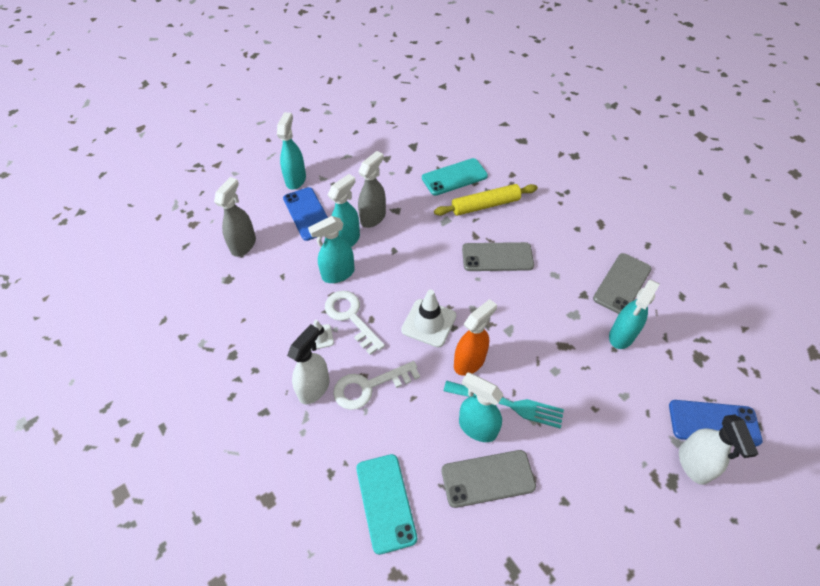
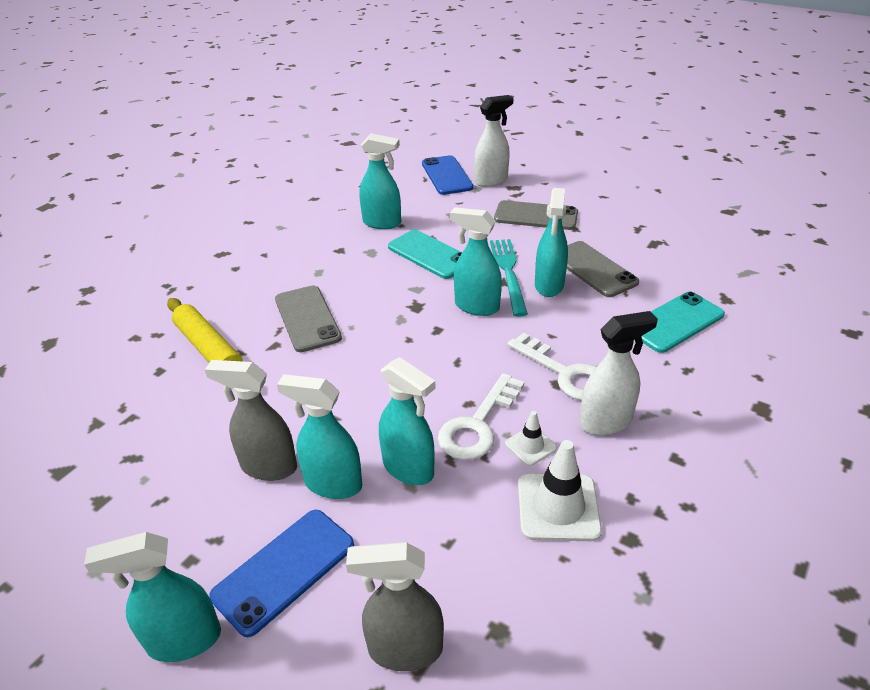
camera: 110 degrees left, 15 degrees down
white spray bottle [287,324,330,404] -> white spray bottle turned 150 degrees clockwise [579,311,658,435]
white traffic cone [401,290,456,347] -> white traffic cone moved to [518,440,602,541]
turquoise phone [422,158,488,196] -> turquoise phone moved to [388,230,462,279]
orange spray bottle [454,299,497,376] -> turquoise spray bottle [450,207,502,316]
grey phone [593,253,652,314] -> grey phone moved to [494,200,578,230]

